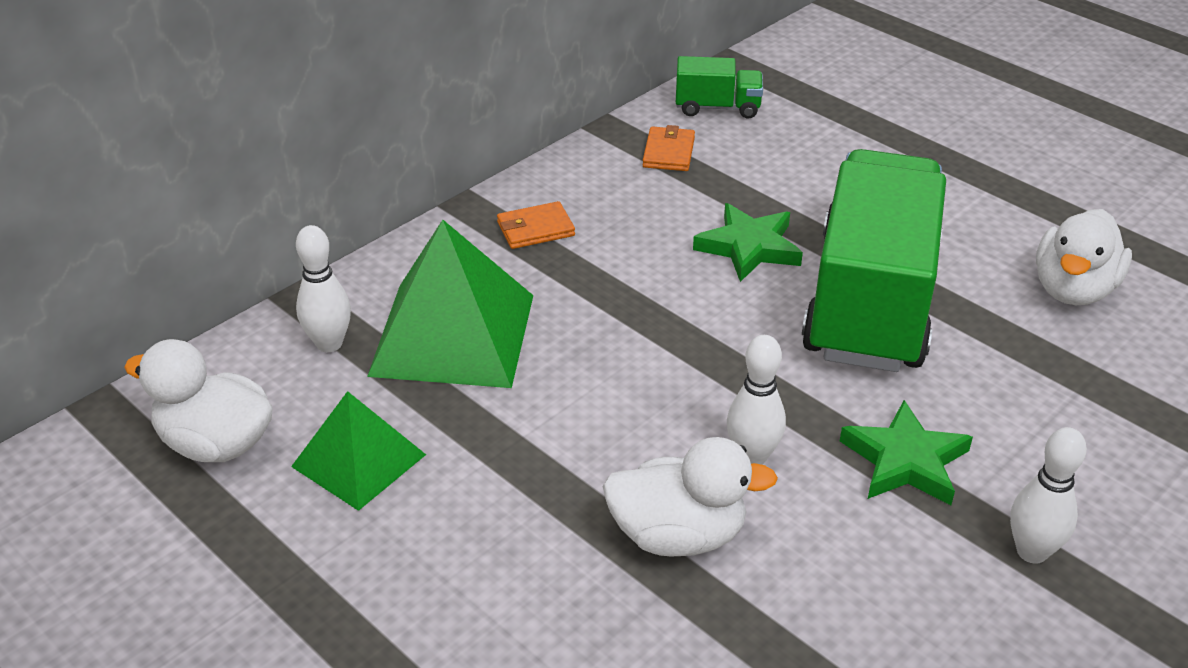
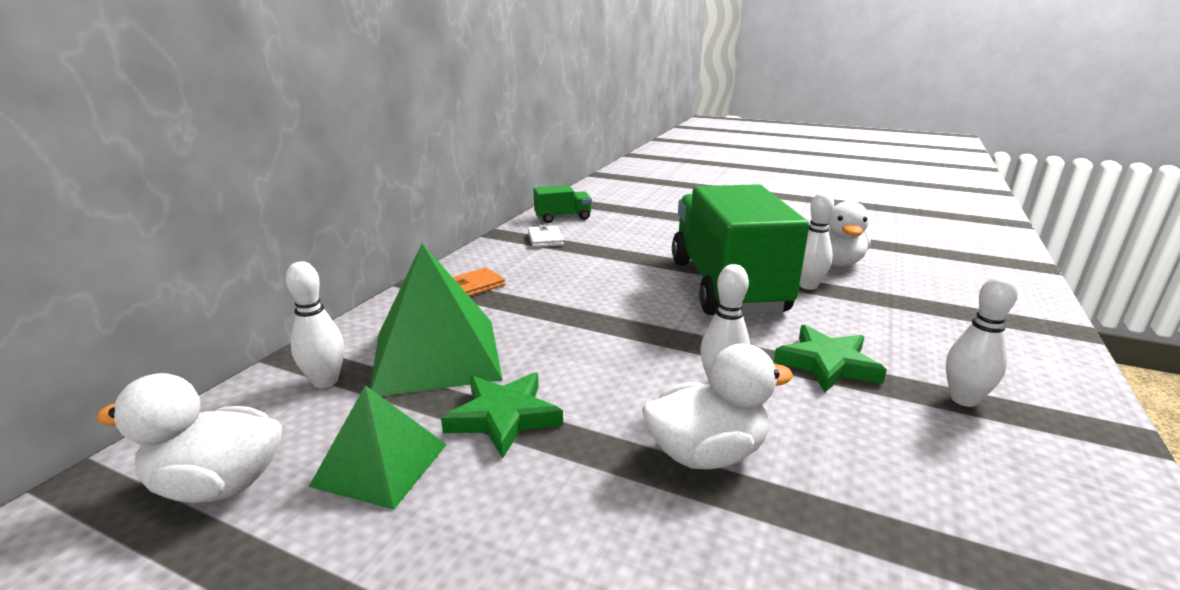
camera: 20 degrees left, 15 degrees down
orange wallet [643,125,695,171] -> white wallet [528,225,564,248]
green star [693,203,803,282] -> green star moved to [441,372,563,458]
none -> white bowling pin [800,192,834,290]

